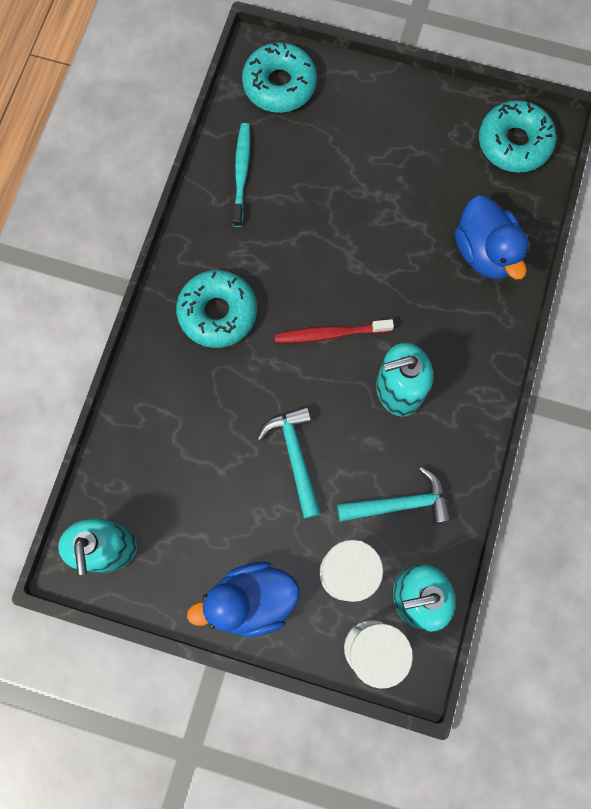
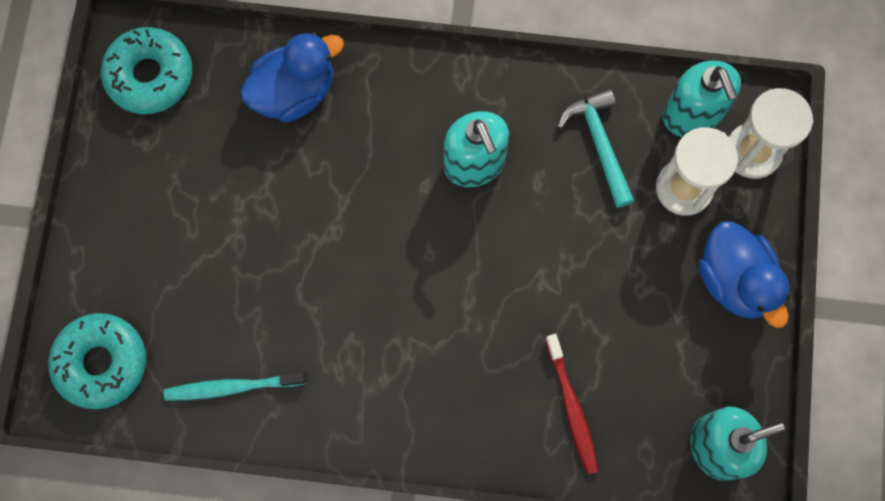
camera: 100 degrees left, 0 degrees up
turquoise donut [176,270,257,348] -> none
turquoise hammer [257,406,321,519] -> none
red toothbrush [275,319,394,343] -> red toothbrush moved to [545,334,599,474]

